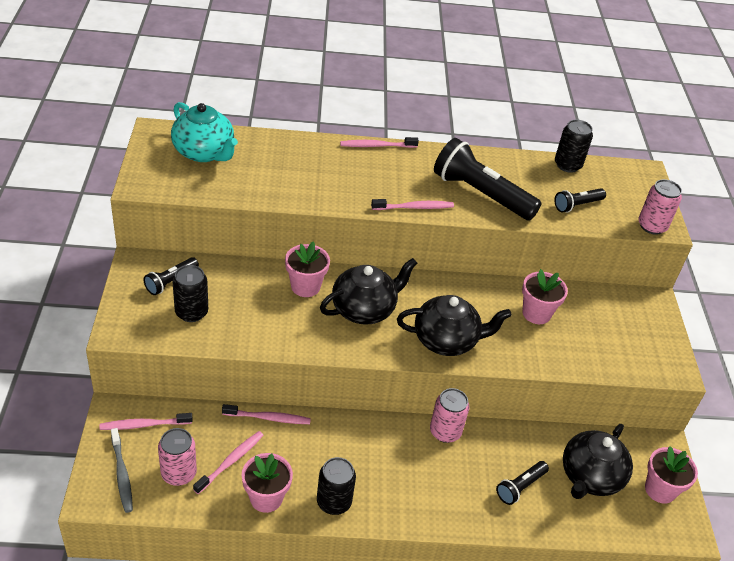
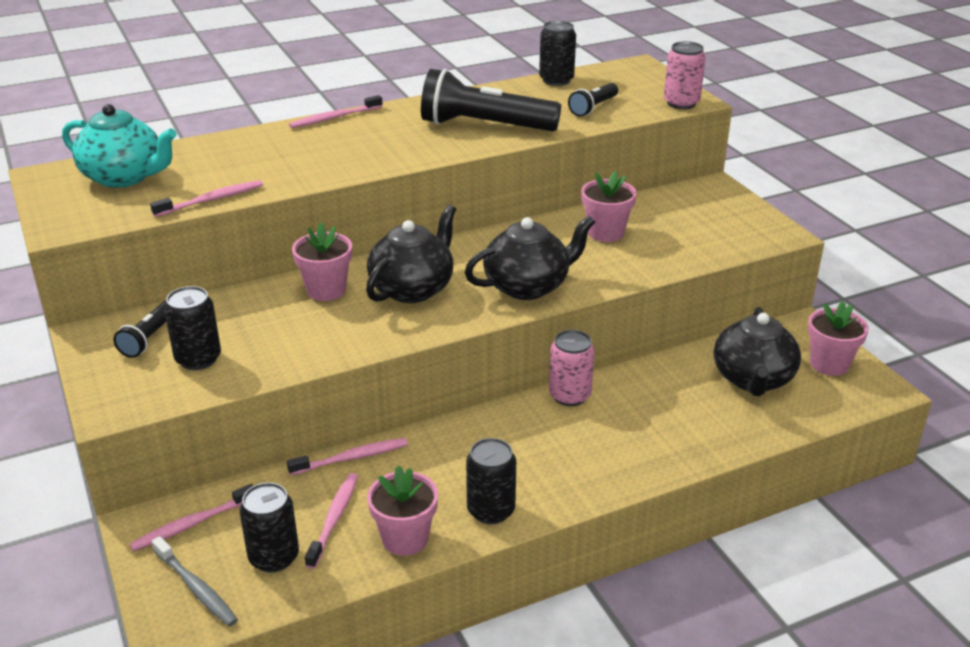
camera: 20 degrees left, 10 degrees down
pink can [158,428,197,486] -> black can [240,482,299,573]
pink toothbrush [371,199,454,210] -> pink toothbrush moved to [150,180,263,217]
black flashlight [496,461,549,505] -> none

